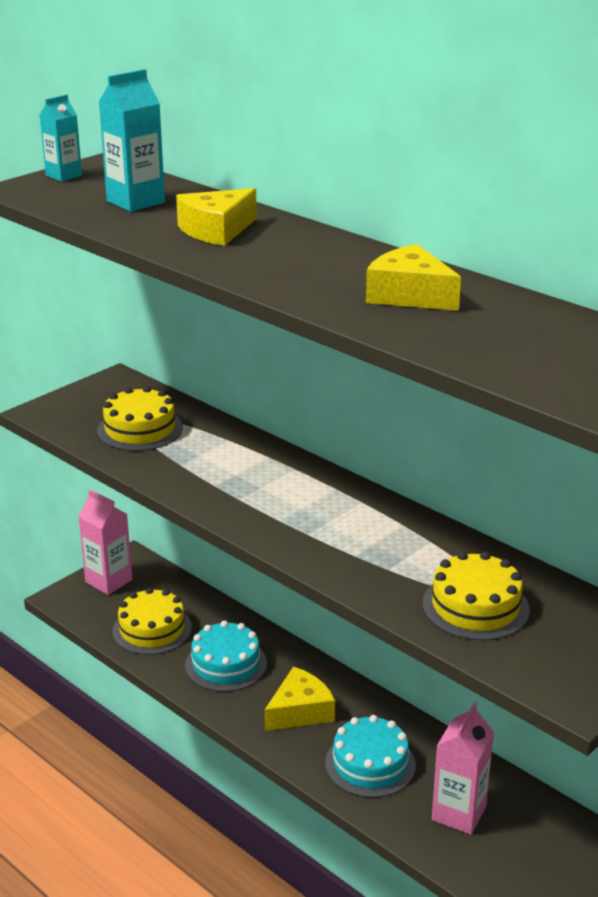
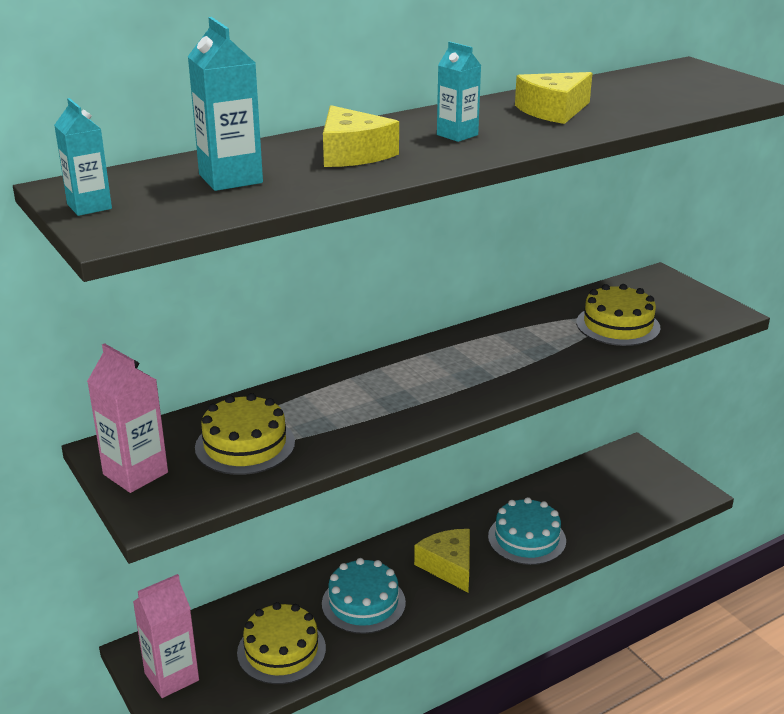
camera: 75 degrees left, 0 degrees up
pink carton [432,702,494,835] -> pink carton moved to [87,343,168,493]
none -> turquoise carton [437,42,481,142]

